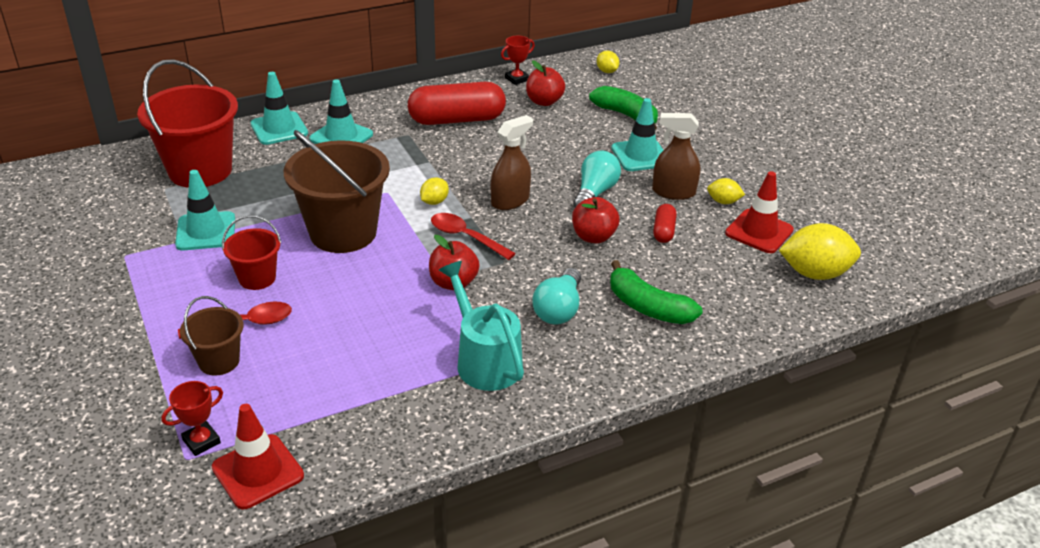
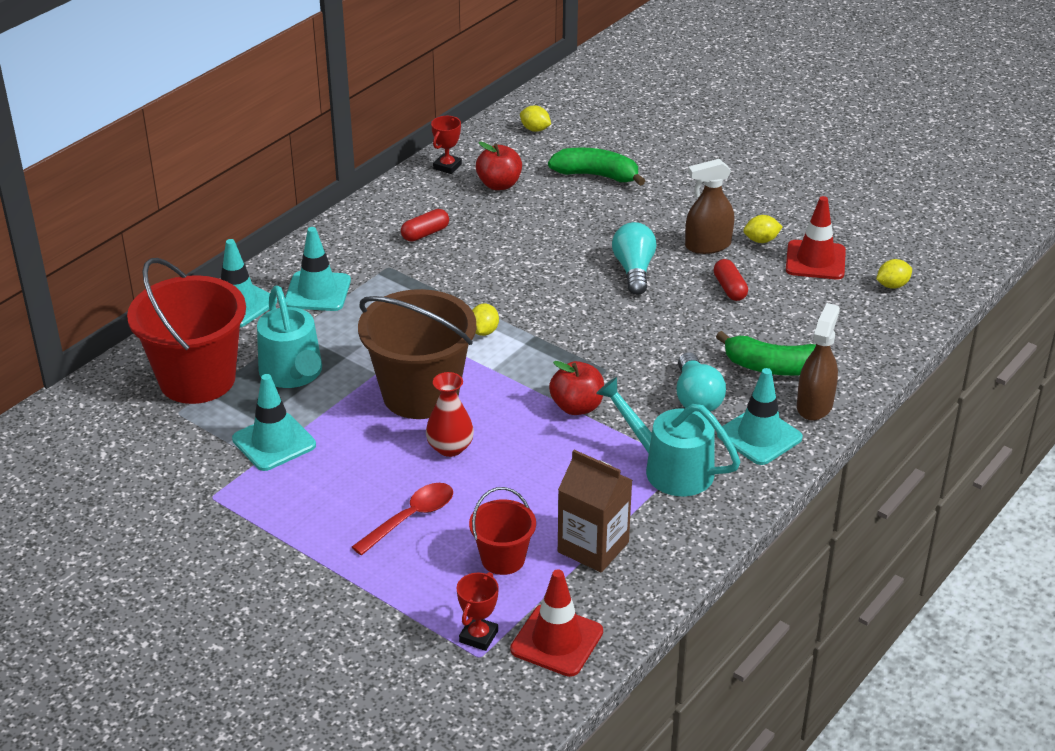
camera: 25 degrees left, 0 degrees up
brown bucket [180,296,244,376] -> none
red bucket [222,215,281,290] -> red bucket moved to [469,487,536,575]
red capsule [408,82,506,125] -> red capsule [401,209,449,242], size x0.47
red spoon [431,213,516,260] -> none
brown spray bottle [491,115,533,210] -> brown spray bottle moved to [797,303,840,421]
red apple [572,197,620,243] -> none
turquoise traffic cone [611,98,663,171] -> turquoise traffic cone moved to [717,368,803,465]
yellow lemon [779,223,861,280] -> yellow lemon [876,259,912,289], size x0.51
none -> turquoise watering can [257,286,322,388]
none -> red vase [426,372,474,457]
none -> brown carton [558,450,632,573]

